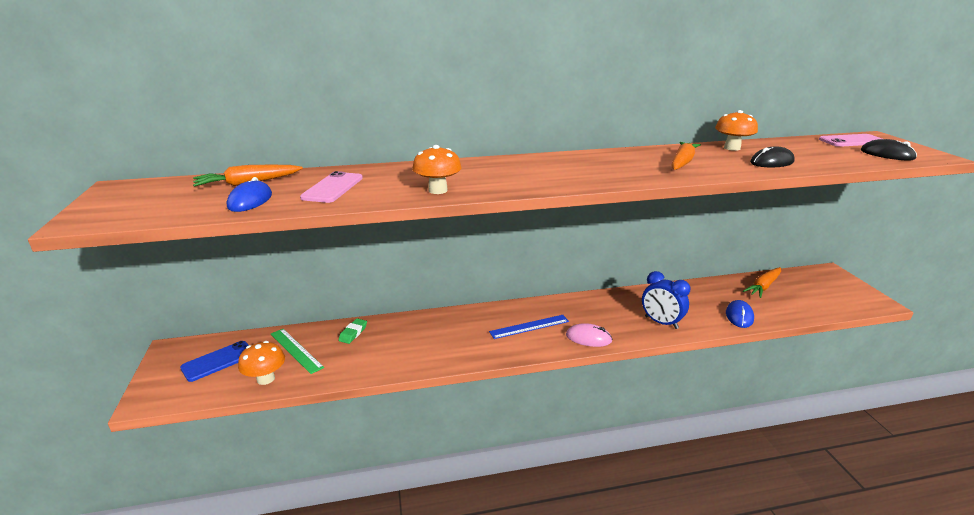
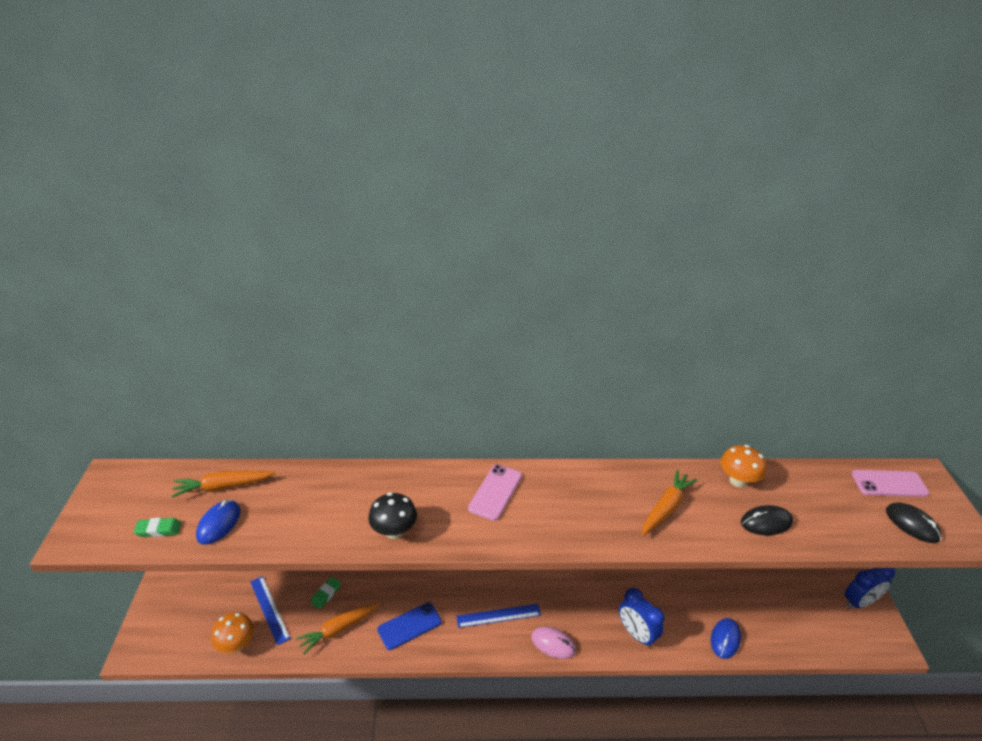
camera: 10 degrees right, 10 degrees up
blue phone [180,341,248,382] -> blue phone moved to [377,602,442,650]
green ruler [271,329,324,374] -> blue ruler [250,576,291,645]
pink phone [300,171,363,203] -> pink phone moved to [468,464,522,521]
orange mushroom [412,145,462,194] -> black mushroom [368,492,417,539]
orange carrot [743,267,781,298] -> orange carrot moved to [296,602,380,654]
none -> green eraser [134,518,181,537]
none -> blue clock [845,568,895,609]

